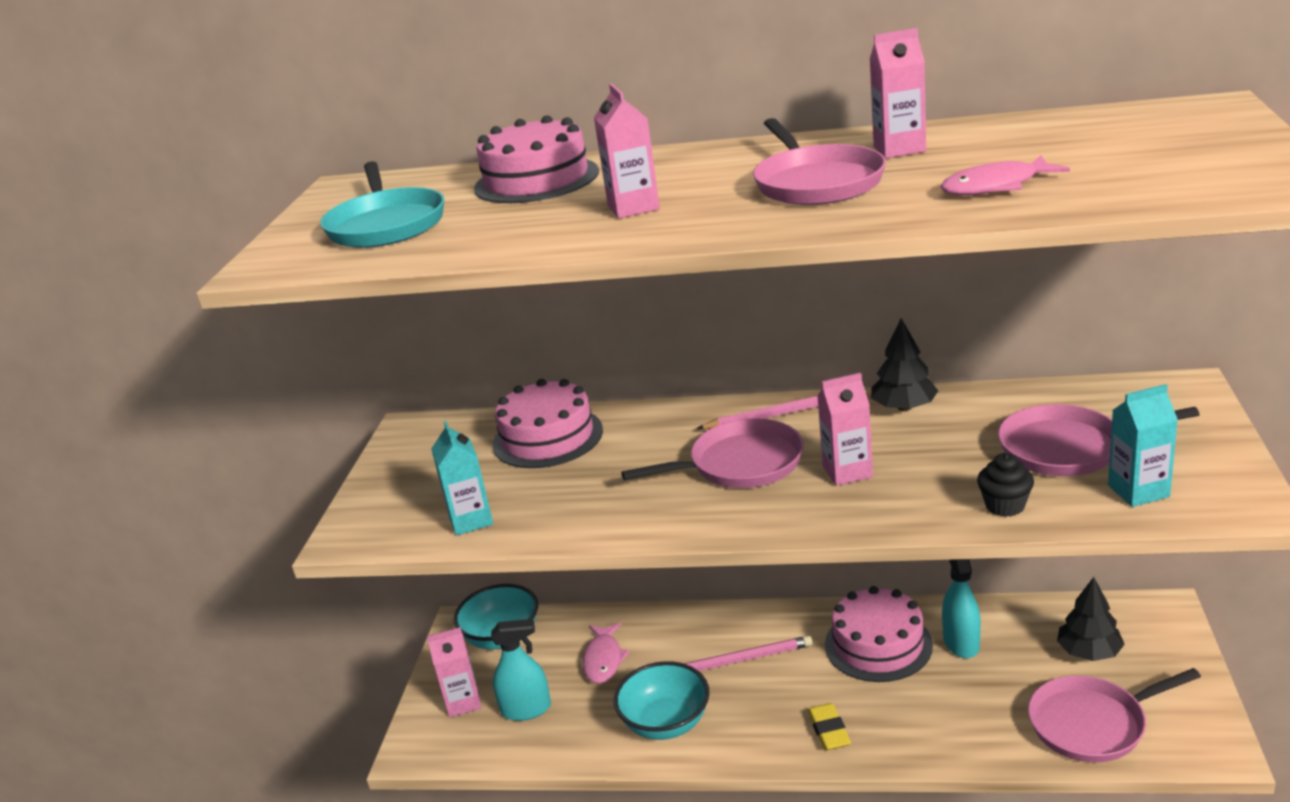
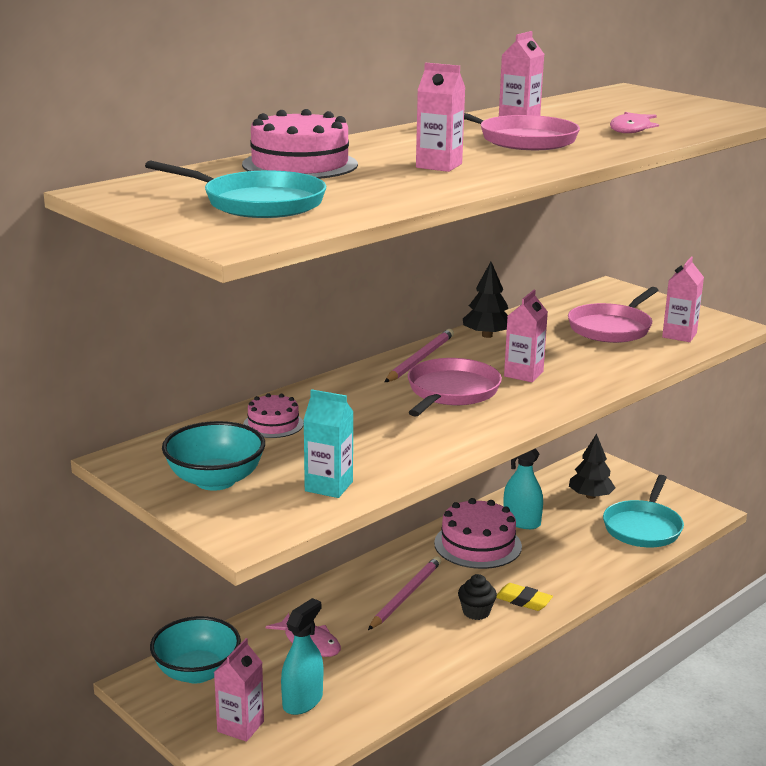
camera: 55 degrees left, 5 degrees down
pink cake [492,379,603,468] -> pink cake [243,393,304,438], size x0.56
turquoise bowl [614,661,710,740] -> turquoise bowl moved to [162,421,265,491]
black cupcake [977,453,1034,517] -> black cupcake moved to [458,574,497,620]
pink pan [1028,668,1201,762] -> turquoise pan [603,475,684,547]
turquoise carton [1108,384,1178,507] -> pink carton [662,257,704,342]

